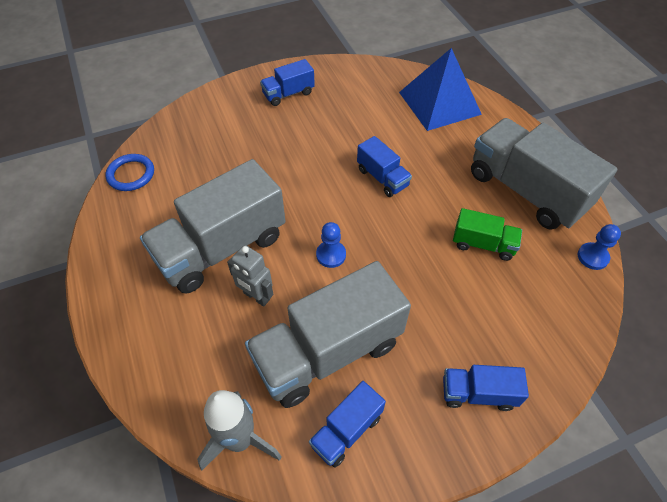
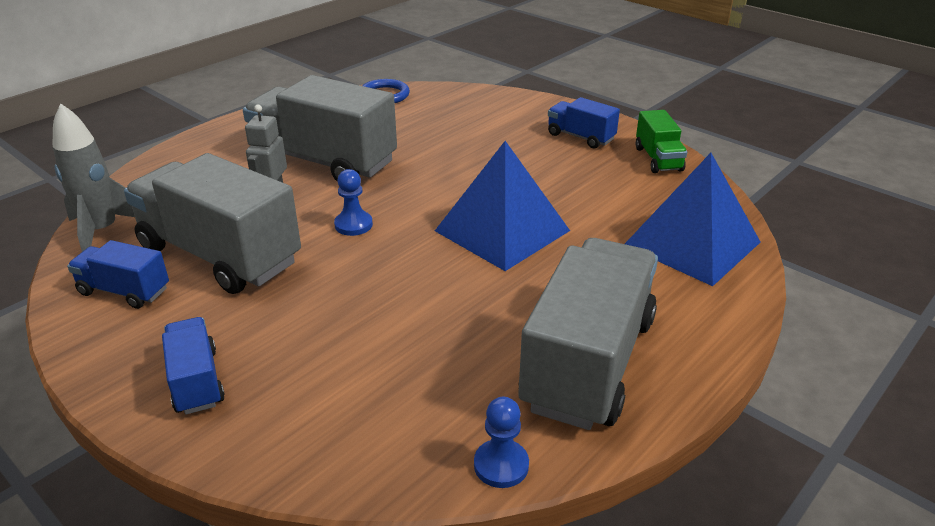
camera: 65 degrees right, 20 degrees down
blue truck [357,136,412,197] -> blue pyramid [435,141,570,271]
green truck [453,208,522,261] -> green truck moved to [636,110,687,173]

